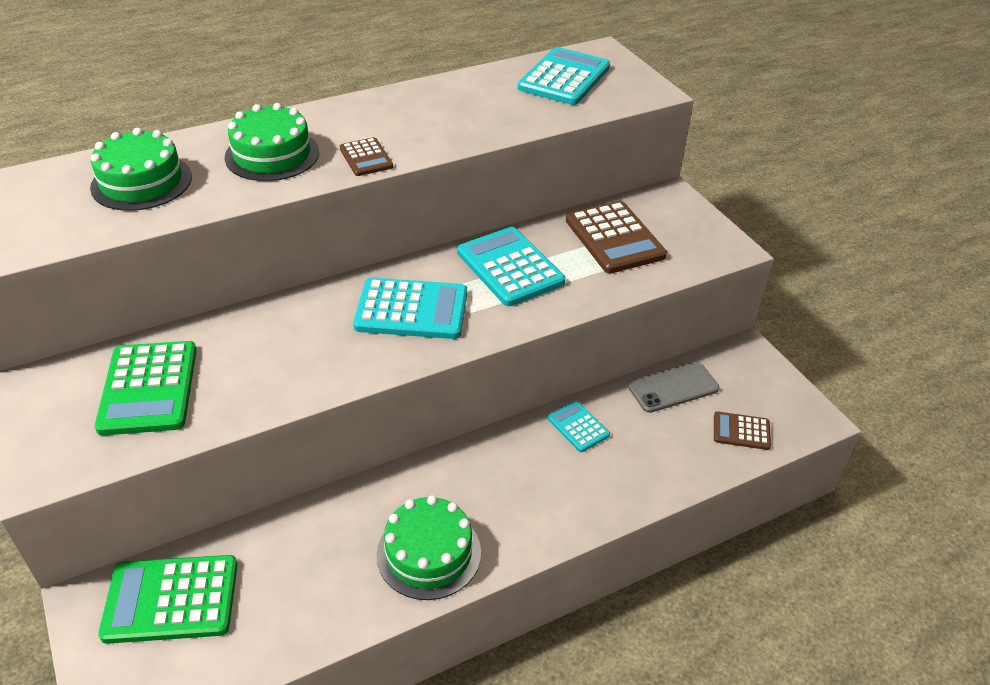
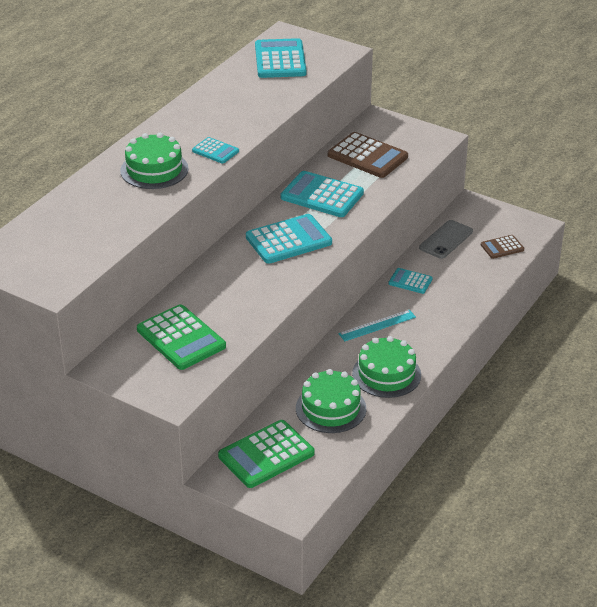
camera: 30 degrees left, 5 degrees down
green cake [90,128,192,211] -> green cake moved to [296,369,366,433]
brown calculator [340,137,393,176] -> turquoise calculator [192,137,239,164]
none -> turquoise ruler [338,310,416,341]

